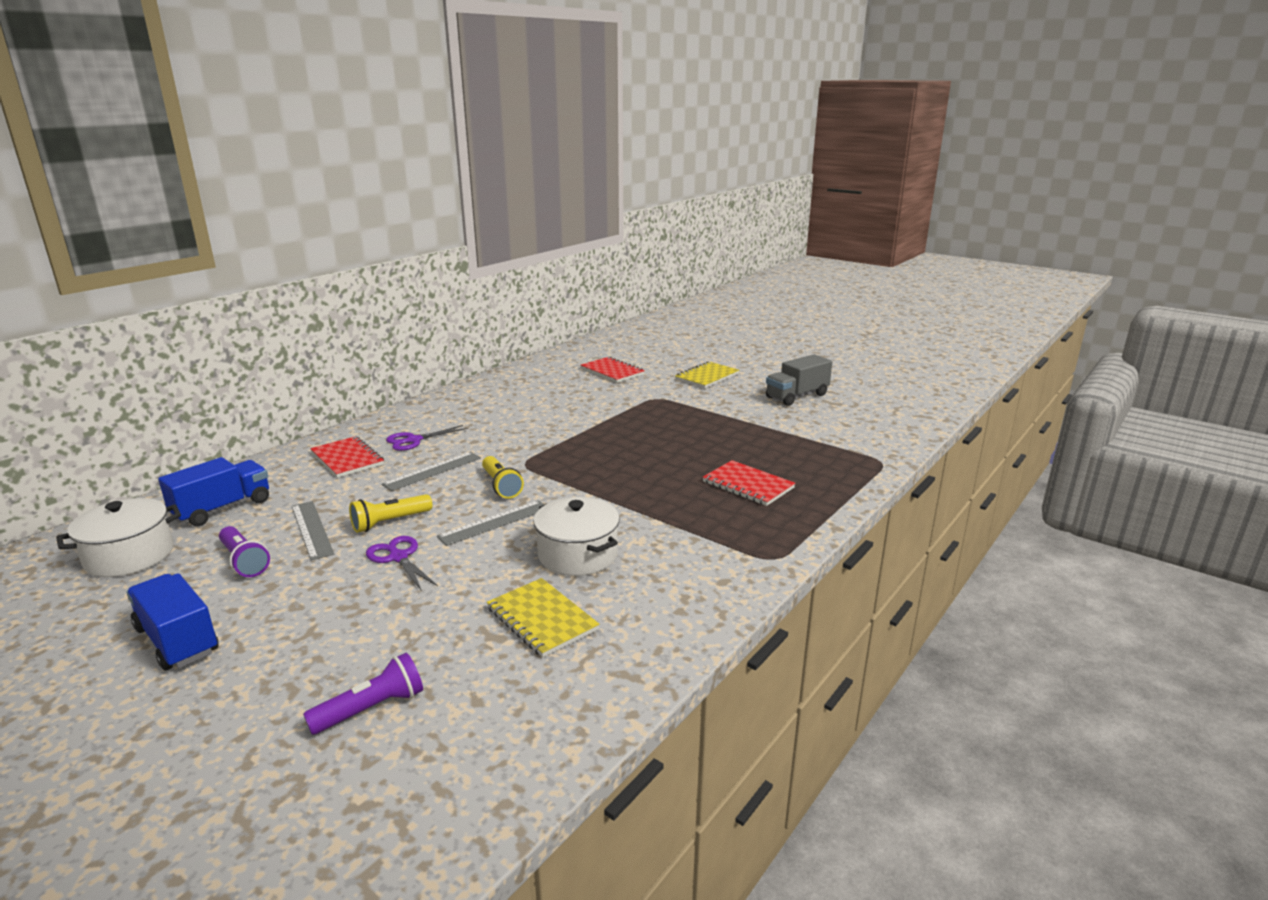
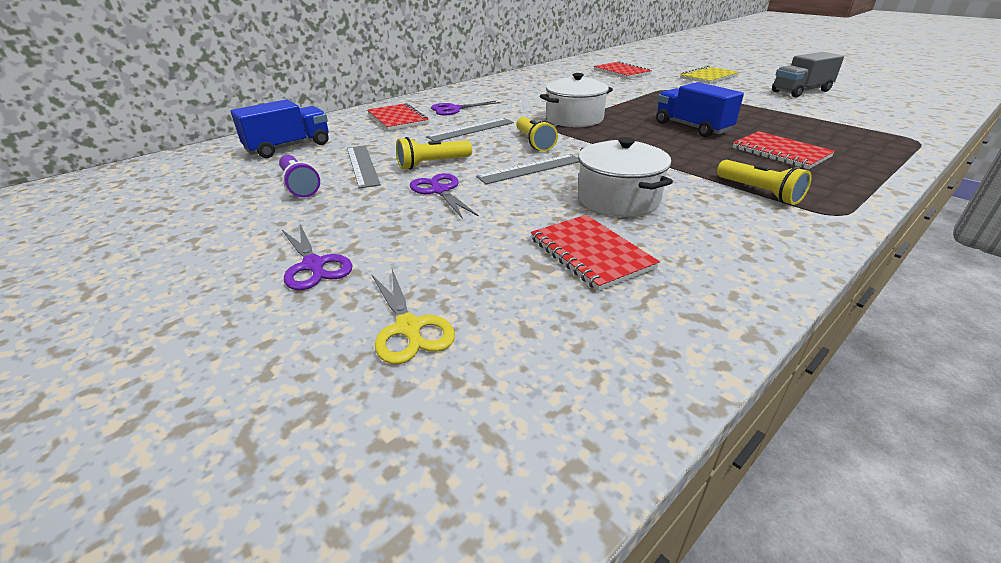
camera: 10 degrees right, 10 degrees up
white pot [56,498,181,577] -> white pot moved to [540,73,613,127]
blue truck [126,573,219,670] -> blue truck moved to [656,82,744,137]
purple flashlight [303,653,423,735] -> yellow scissors [372,269,455,364]
yellow notebook [487,578,600,657] -> red notebook [531,215,660,291]
none -> purple scissors [282,225,352,290]
none -> yellow flashlight [717,160,812,205]

